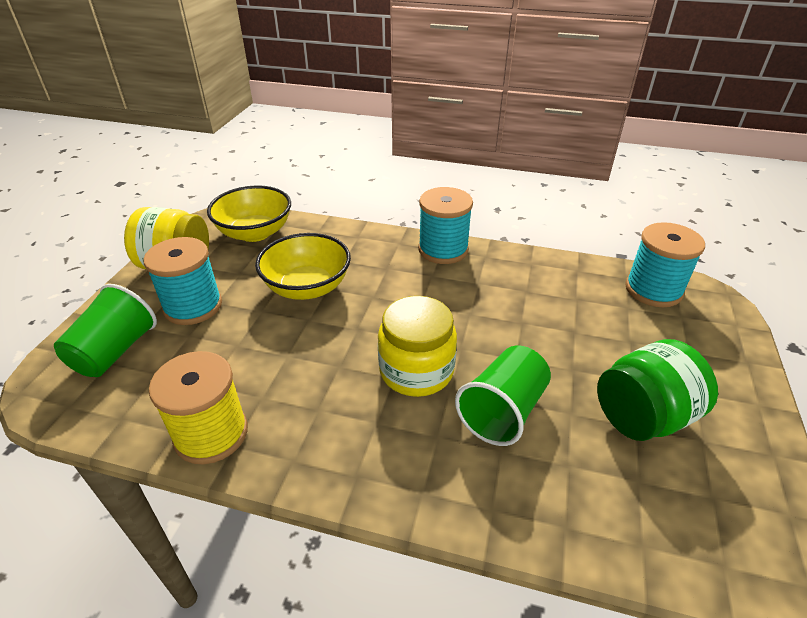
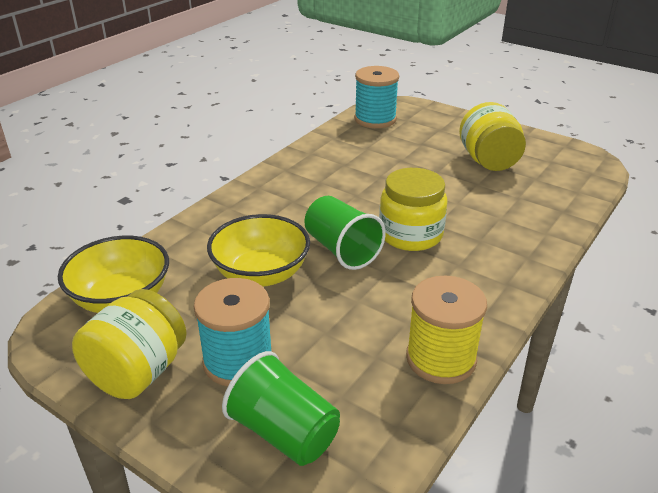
camera: 70 degrees left, 5 degrees down
turquoise spool [418,187,473,264] -> none
green cup [455,345,551,446] -> green cup moved to [304,196,386,270]
green jar [597,339,718,441] -> yellow jar [459,102,526,171]

